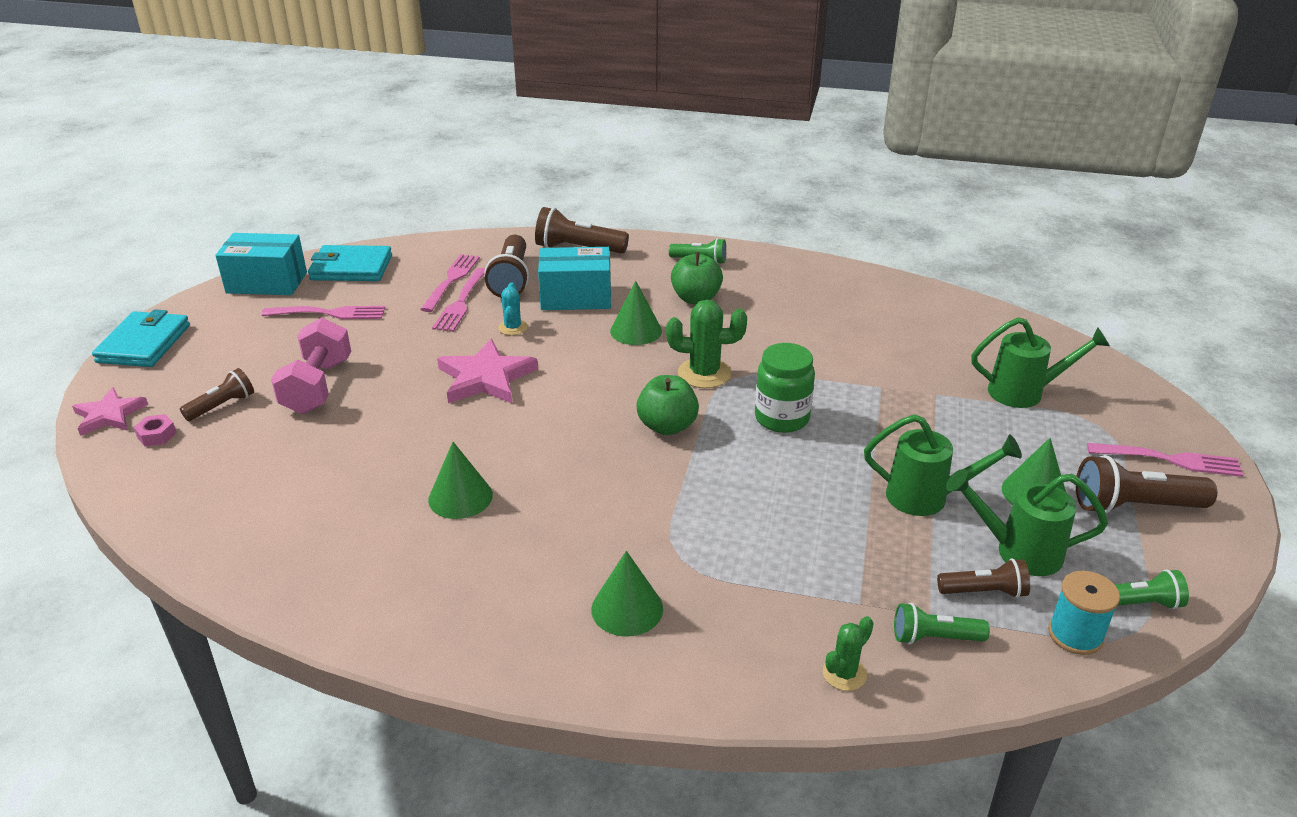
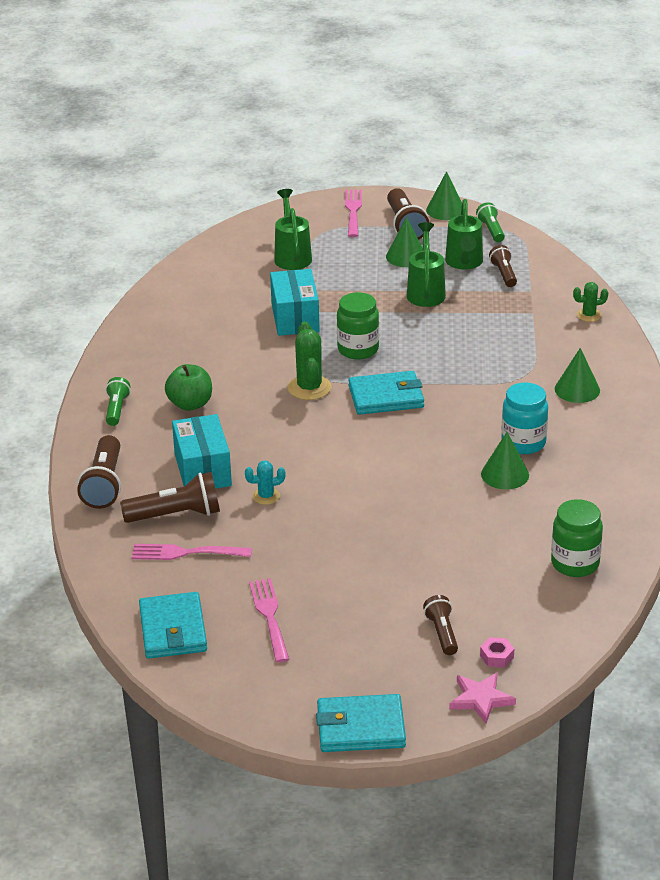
camera: 100 degrees left, 0 degrees up
brown flashlight [180,368,254,421] -> brown flashlight turned 45 degrees clockwise [423,595,458,655]
turquoise box [215,233,307,295] -> turquoise box moved to [270,269,320,336]
pink dumbbell [271,317,351,414] -> none
pink fork [432,268,485,332] -> none
pink star [437,339,538,403] -> none
green cone [610,281,662,345] -> green cone moved to [426,171,462,220]
green apple [636,375,699,435] -> turquoise wallet [349,371,424,415]
green cactus [823,616,874,691] -> green cactus turned 45 degrees counterclockwise [573,282,608,322]
green flashlight [894,603,990,645] -> none
turquoise spool [1048,571,1120,655] -> none
none -> turquoise jar [501,383,548,454]
none -> green jar [551,499,603,577]

